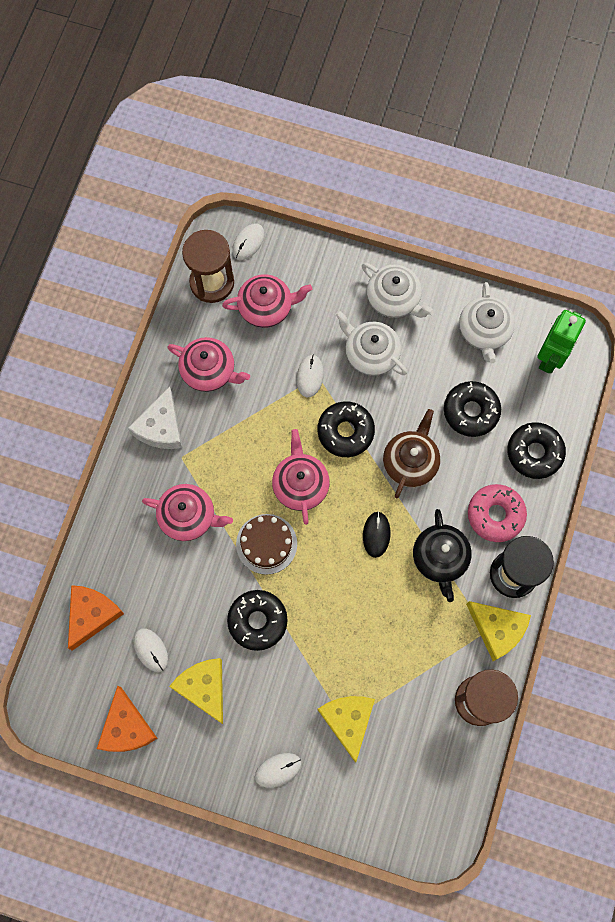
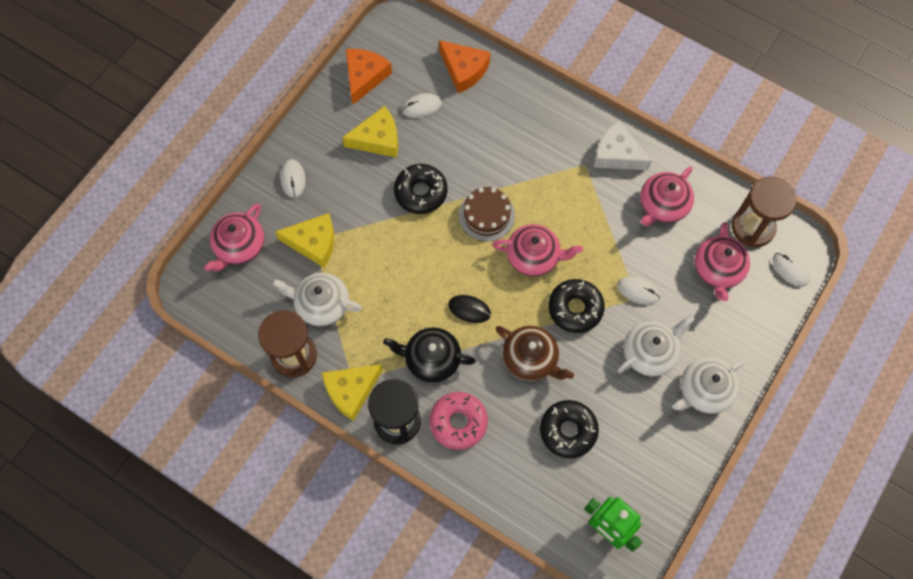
camera: 105 degrees right, 5 degrees down
orange cheese [97,686,157,752] -> orange cheese turned 105 degrees clockwise [346,49,392,105]
pink teapot [142,484,233,541] -> pink teapot moved to [204,203,264,272]
white teapot [459,282,515,363] -> white teapot moved to [272,273,362,326]
black donut [508,422,566,479] -> none

